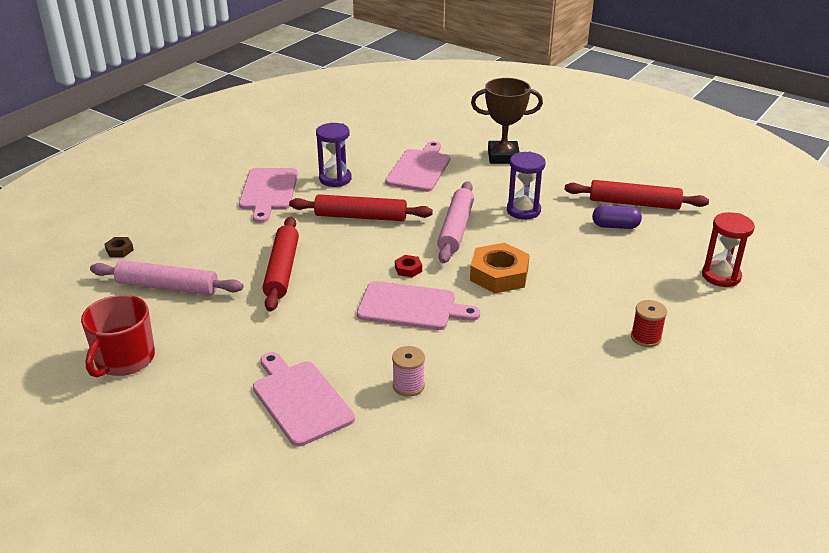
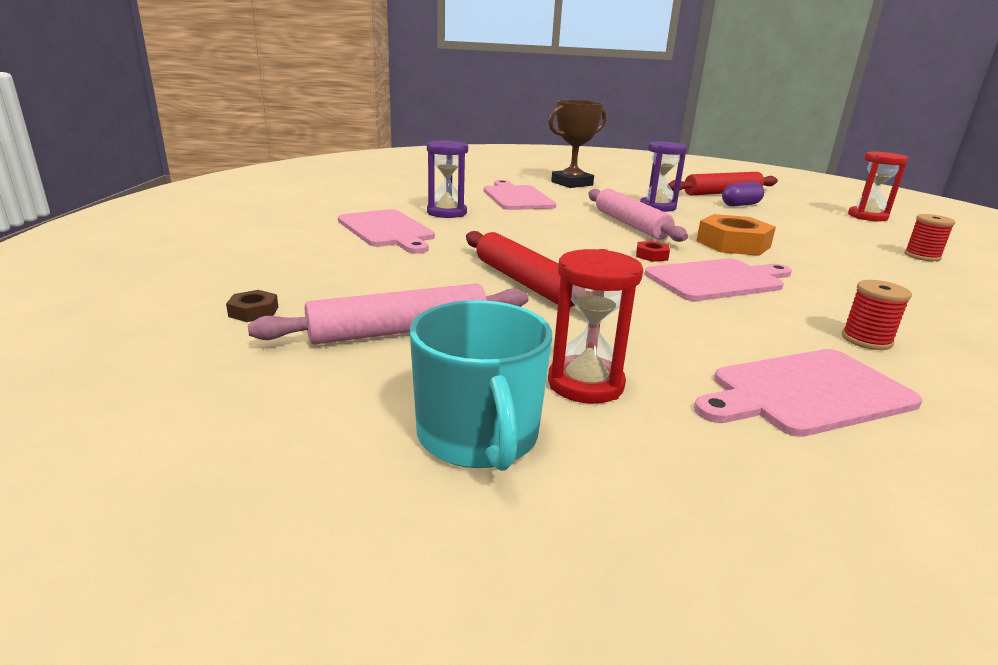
camera: 35 degrees left, 10 degrees down
red mug [81,295,155,377] -> turquoise mug [410,300,552,471]
pink cutting board [253,352,355,446] -> pink cutting board turned 45 degrees counterclockwise [694,349,922,437]
red rolling pin [289,194,433,221] -> none
pink spool [392,346,425,397] -> red spool [842,280,912,350]
none -> red hourglass [548,249,643,404]

